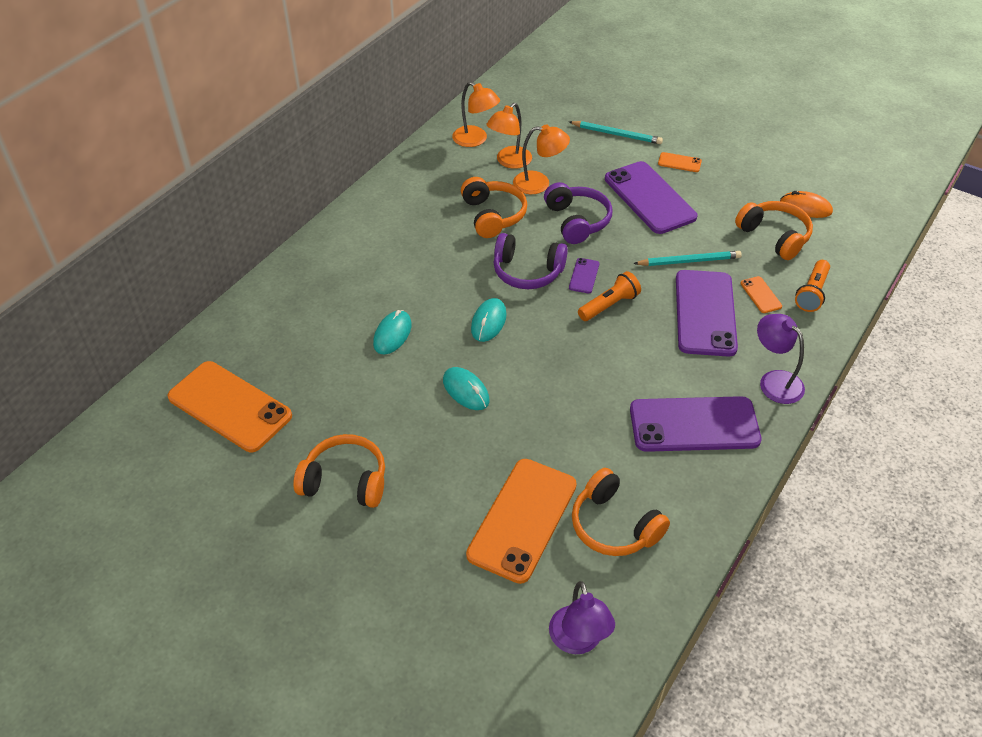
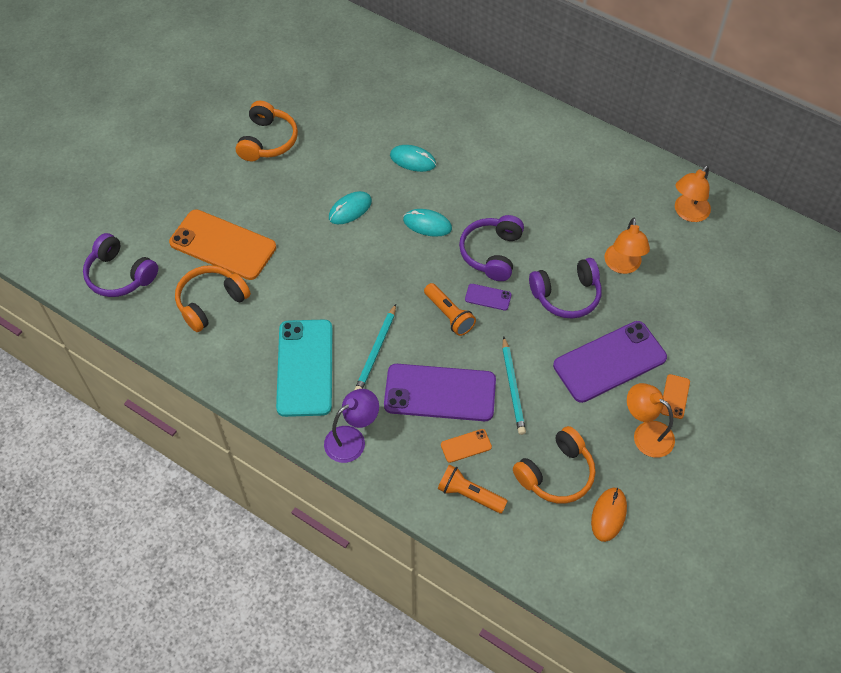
camera: 90 degrees right, 10 degrees up
orange phone [168,361,292,452] -> none
orange headphones [461,177,527,238] -> none
orange lamp [486,103,532,169] -> orange lamp moved to [627,383,675,458]
purple lamp [549,581,615,654] -> purple headphones [83,233,158,297]
turquoise pencil [569,121,663,144] -> turquoise pencil moved to [354,304,396,390]
purple phone [630,396,761,452] -> turquoise phone [276,320,333,417]

